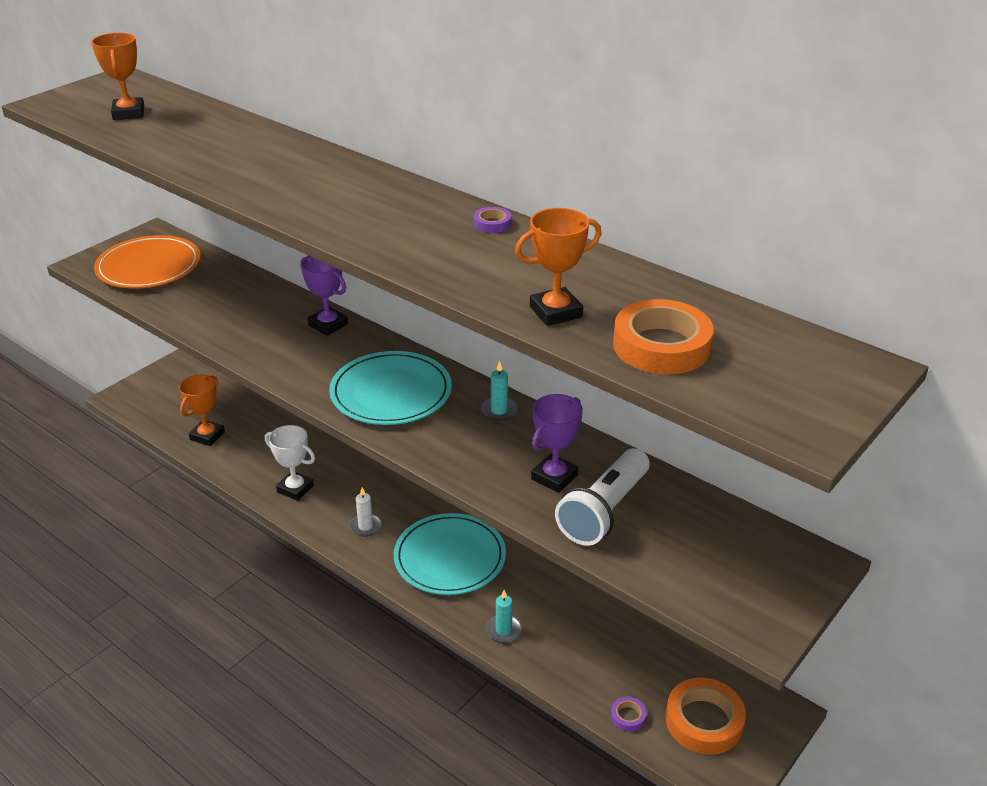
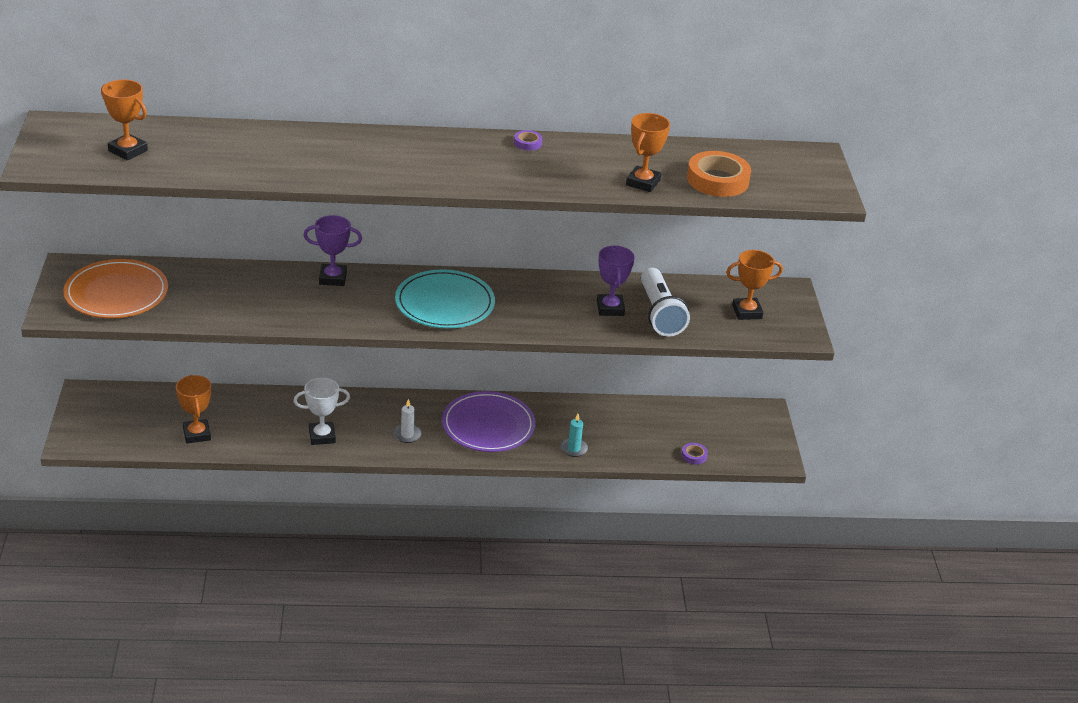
camera: 45 degrees left, 0 degrees up
turquoise plate [394,513,506,595] -> purple plate [442,391,536,452]
turquoise candle [481,361,518,421] -> none
orange tape [666,678,746,755] -> none
none -> orange trophy [726,250,783,320]

